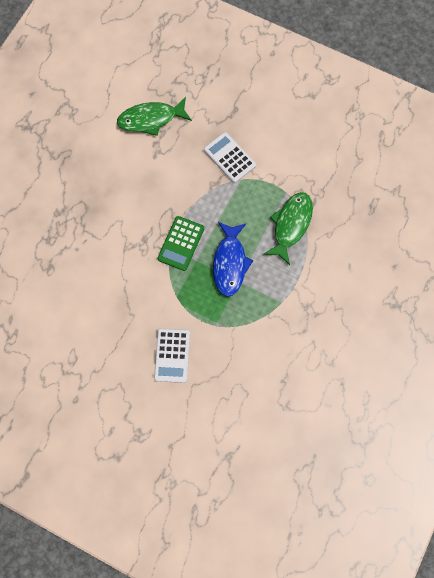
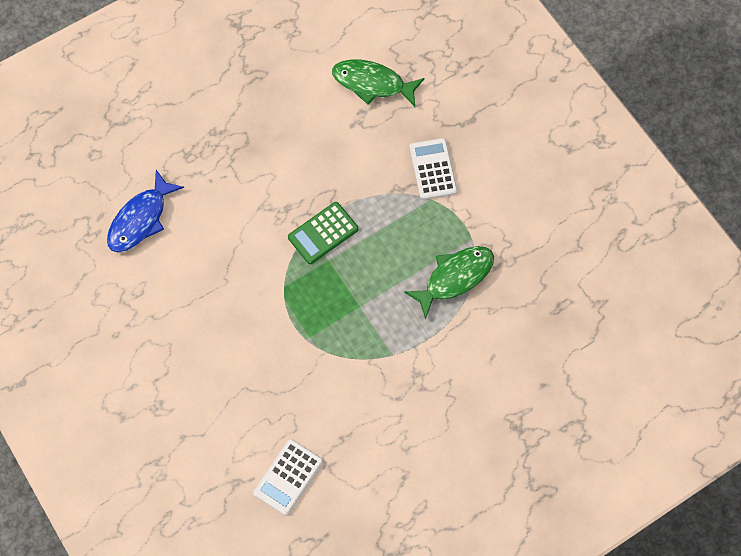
camera: 30 degrees right, 5 degrees down
white calculator [154,328,190,383] -> white calculator moved to [253,439,323,515]
blue fish [213,222,253,297] -> blue fish moved to [107,170,184,252]

